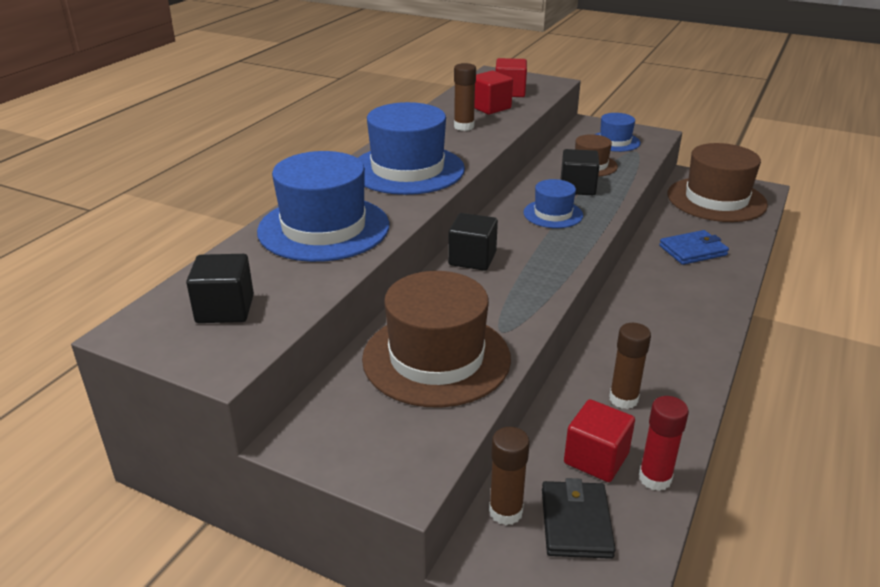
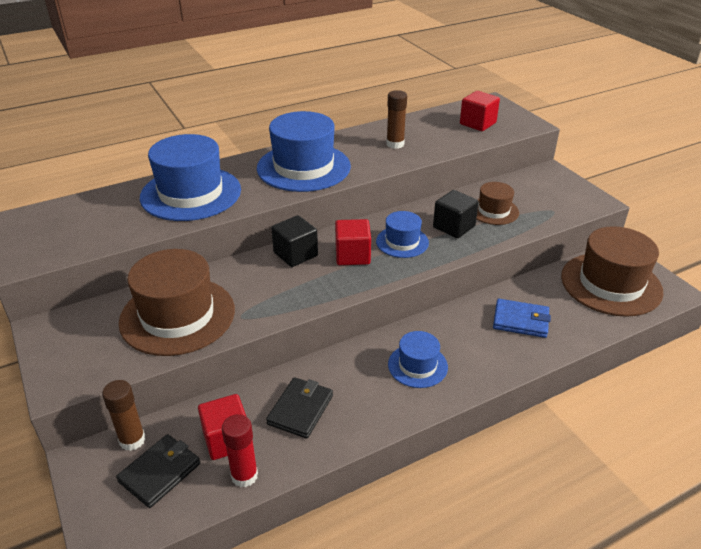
camera: 35 degrees right, 5 degrees up
black cube [186,254,254,323] -> none
red cube [474,71,513,114] -> red cube moved to [335,219,371,265]
blue hat [594,113,641,152] -> blue hat moved to [388,331,448,388]
brown glue stick [609,323,651,409] -> black wallet [266,377,333,438]

